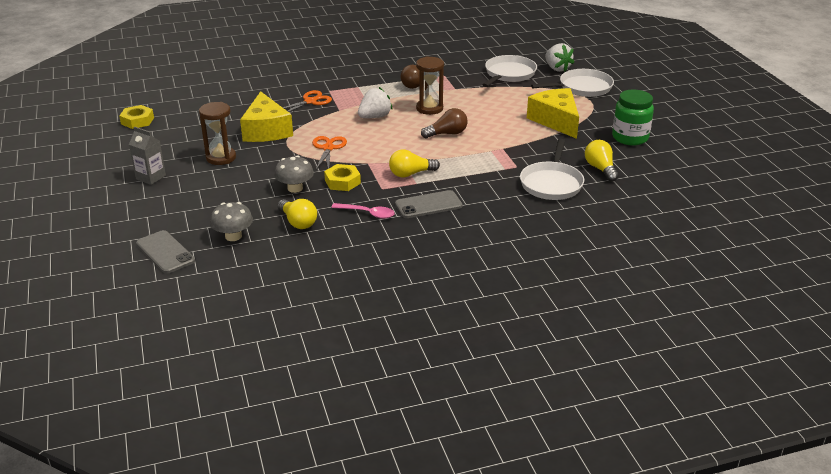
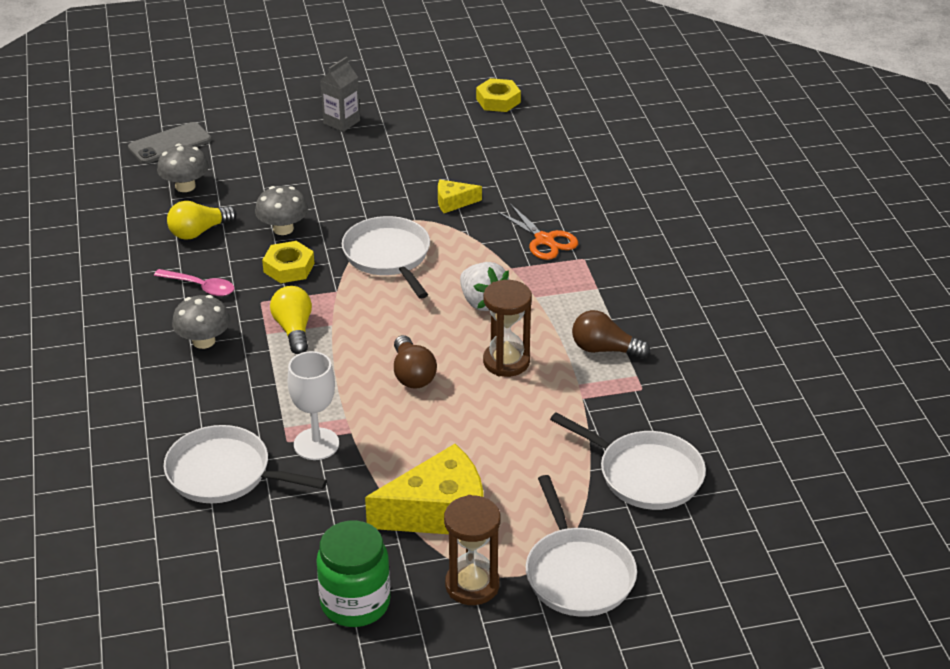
camera: 95 degrees right, 5 degrees up
brown hourglass [199,102,236,165] -> brown hourglass moved to [444,495,501,605]
yellow cheese [240,91,293,142] -> yellow cheese [438,180,482,213], size x0.48
orange scissors [312,136,347,169] -> white pan [342,216,430,299]
pink spoon [331,203,395,219] -> pink spoon turned 90 degrees counterclockwise [154,269,234,296]
grey phone [395,190,462,218] -> grey mushroom [172,295,230,349]
white strawberry [545,43,574,72] -> none
yellow light bulb [585,140,619,182] -> none
none -> white goblet [288,351,339,460]

